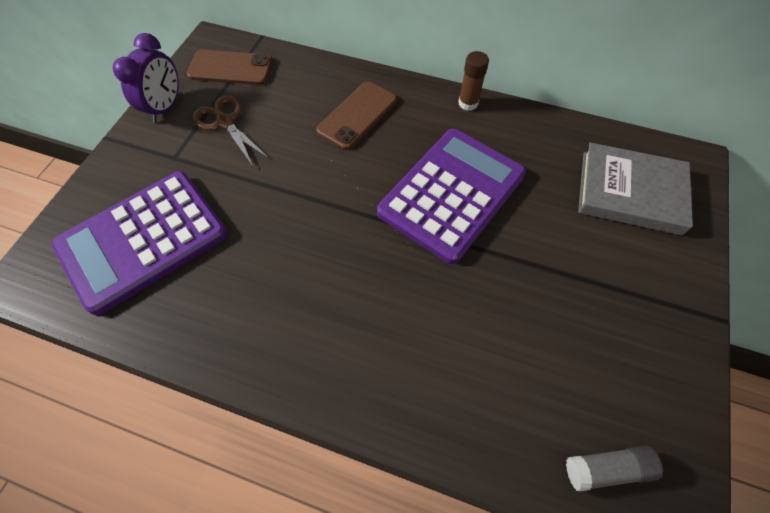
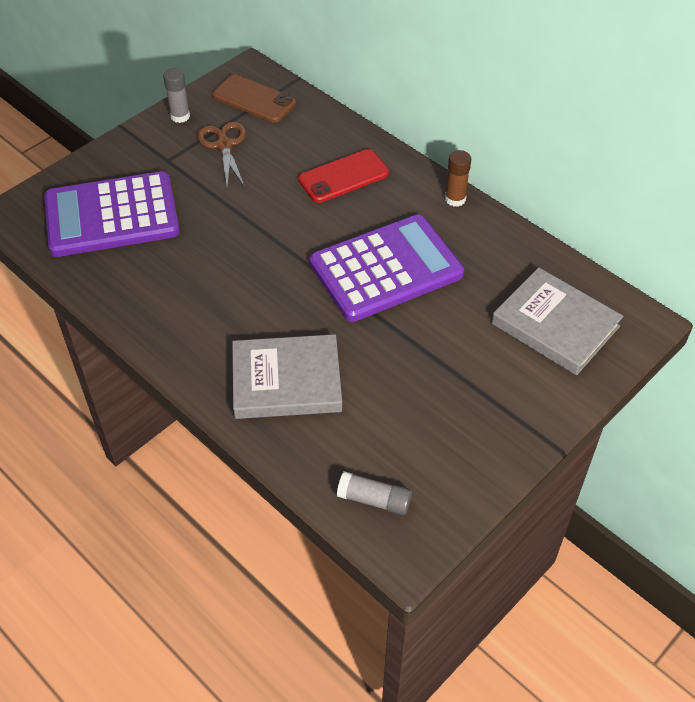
camera: 25 degrees right, 10 degrees down
purple clock [113,33,178,123] -> grey glue stick [163,68,190,123]
brown phone [316,81,397,150] -> red phone [298,149,389,203]
none -> grey book [232,334,342,419]

